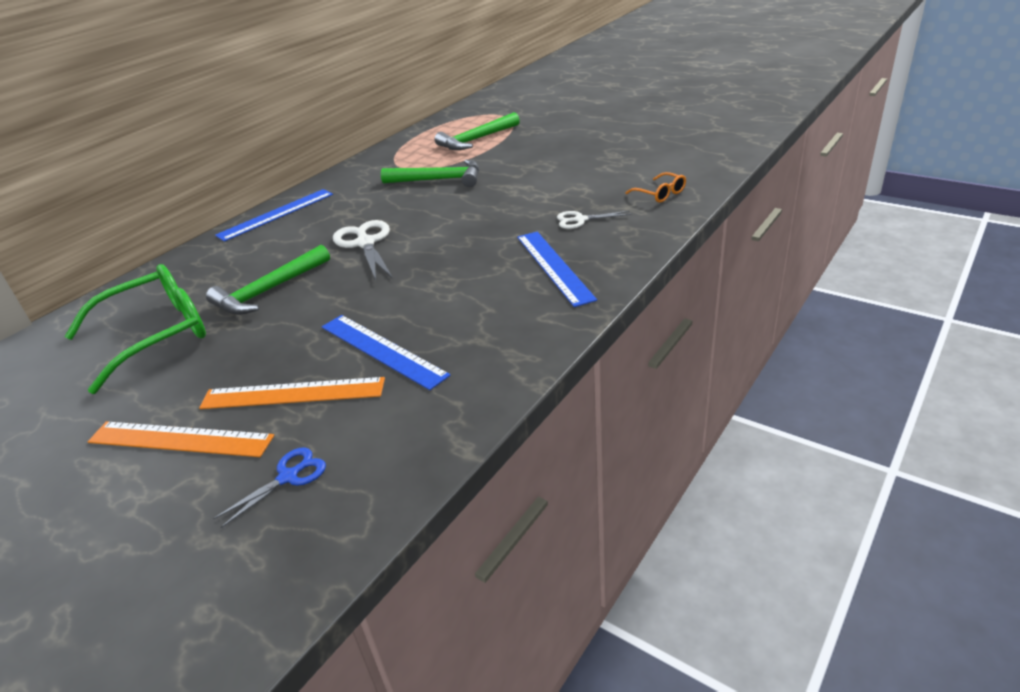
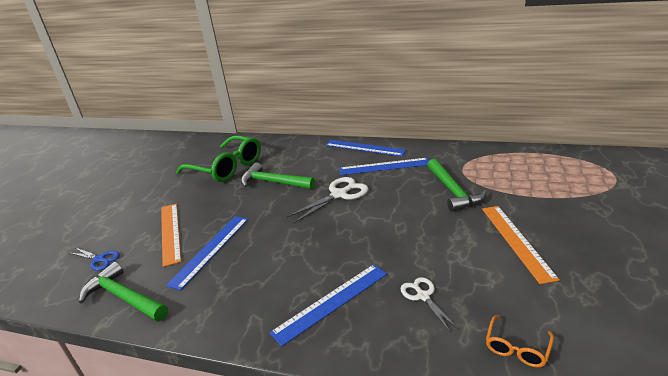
camera: 70 degrees right, 5 degrees down
orange ruler [88,421,274,457] -> orange ruler moved to [482,206,560,284]
green hammer [435,112,520,150] -> green hammer moved to [79,262,168,322]
none -> blue ruler [339,158,429,175]

